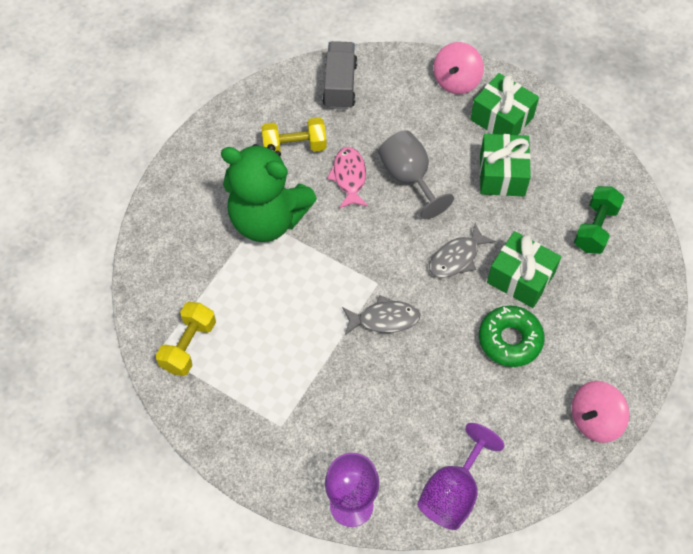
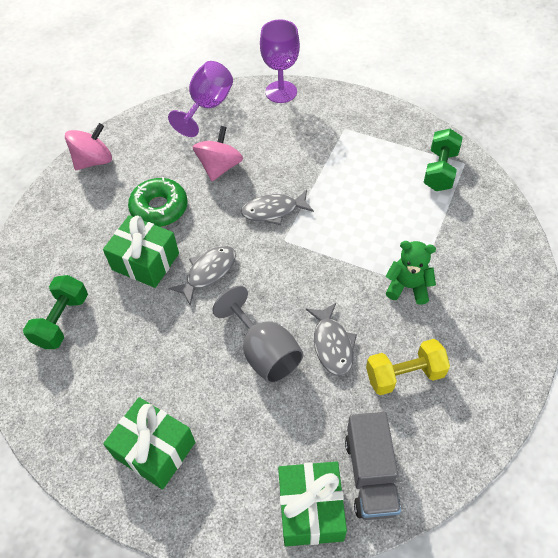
camera: 175 degrees right, 5 degrees down
yellow dumbbell [156,302,216,376] -> green dumbbell [423,129,463,191]
green teddy bear [221,144,317,242] -> green teddy bear [386,241,436,305], size x0.49
pink fish [327,147,368,209] -> grey fish [306,303,357,376]
pink spinning top [434,42,484,94] -> pink spinning top moved to [193,126,243,181]
green gift [479,134,531,196] -> green gift moved to [278,461,347,546]

